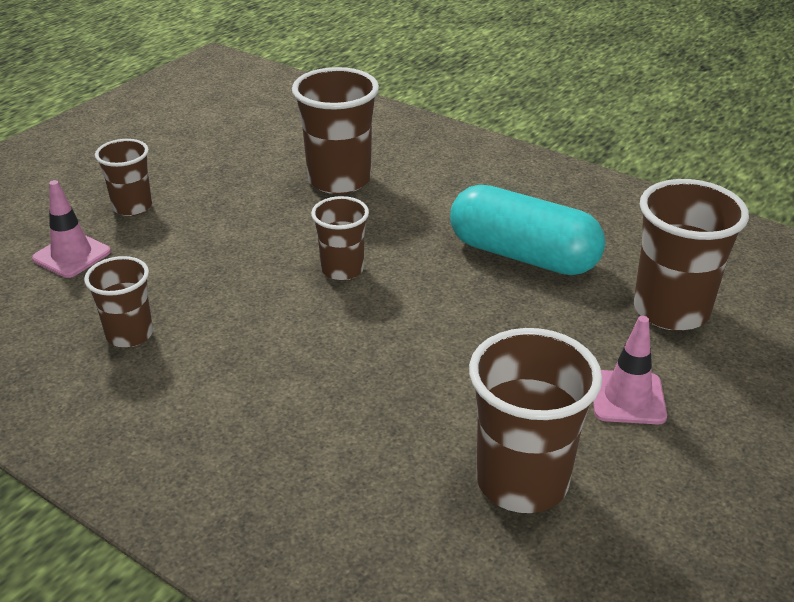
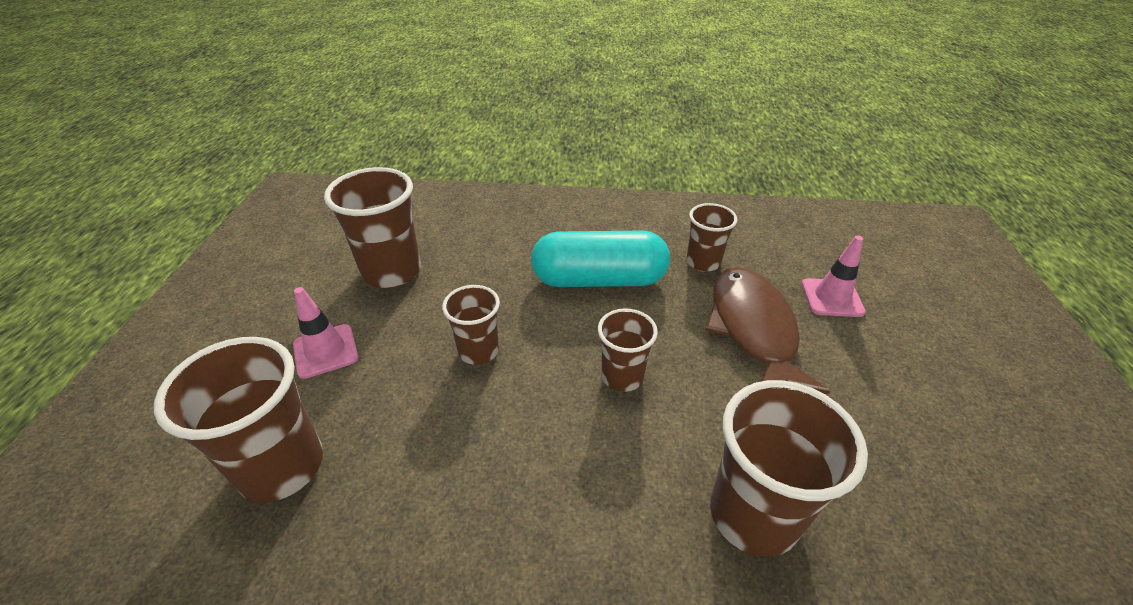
camera: 150 degrees right, 5 degrees up
brown cup [95,139,152,216] -> brown cup moved to [442,285,500,365]
turquoise capsule [450,185,605,275] -> turquoise capsule moved to [531,231,670,287]
none -> brown fish [705,267,830,395]

